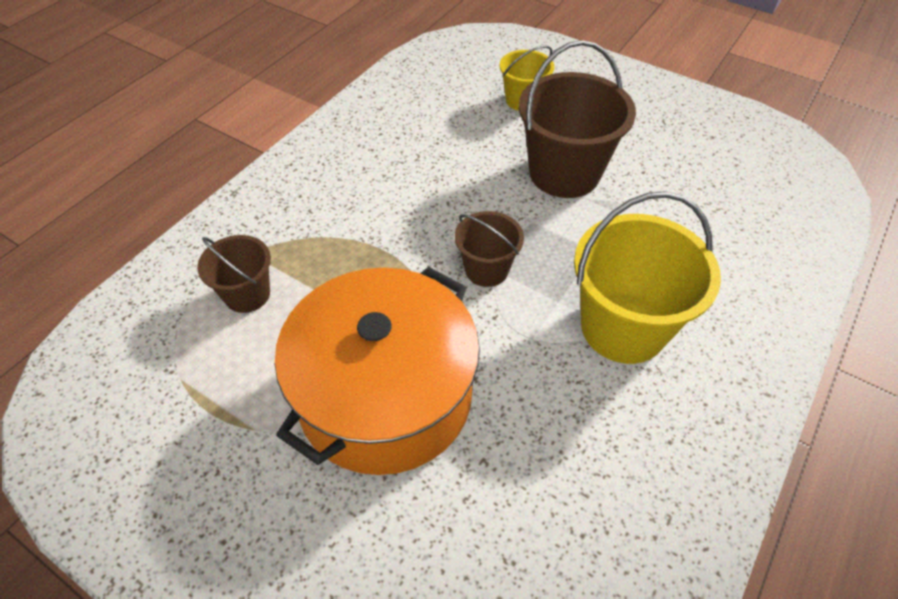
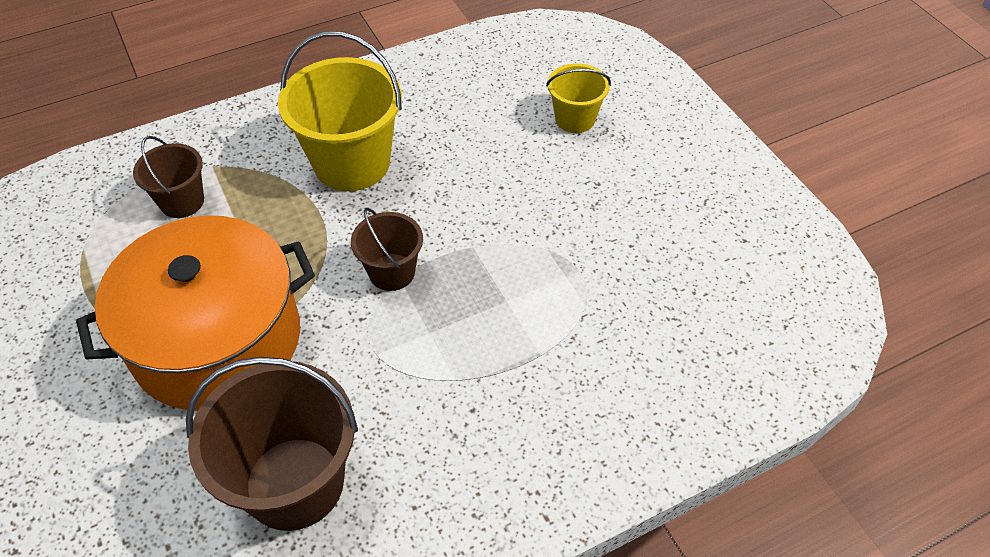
camera: 30 degrees right, 0 degrees up
brown bucket [519,40,636,198] -> brown bucket moved to [186,357,358,531]
yellow bucket [574,191,721,364] -> yellow bucket moved to [278,31,402,191]

